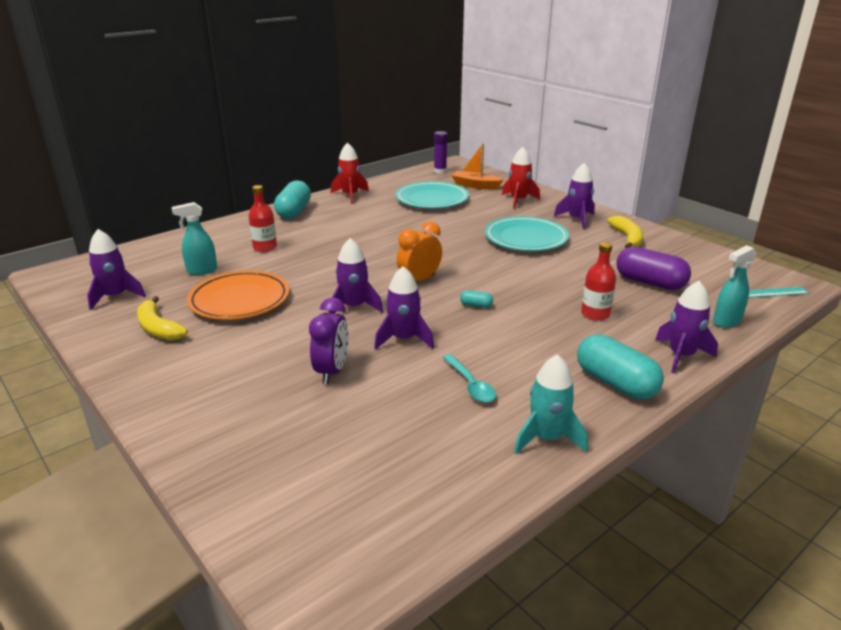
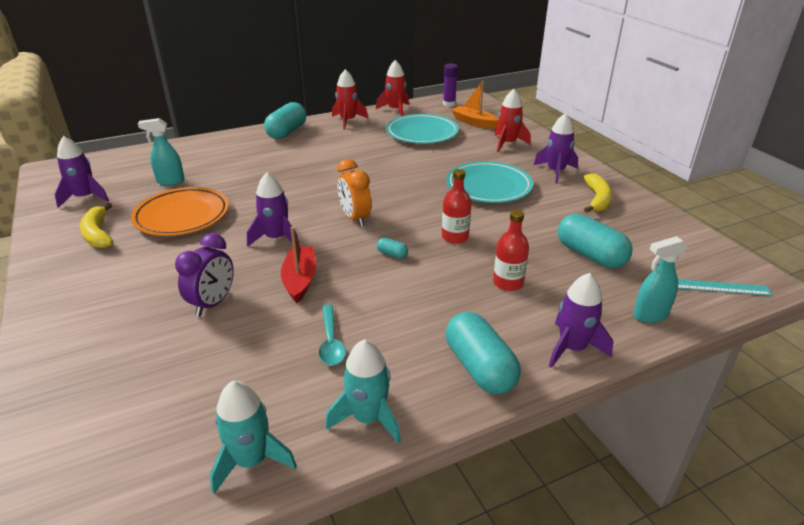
camera: 15 degrees right, 5 degrees up
red bottle [249,185,277,252] -> red bottle moved to [442,169,472,244]
purple rocket [374,266,434,350] -> red boat [281,227,316,303]
orange clock [397,221,442,281] -> orange clock turned 90 degrees counterclockwise [337,159,371,227]
purple capsule [616,247,691,290] -> turquoise capsule [558,214,633,268]
none -> turquoise rocket [210,381,297,494]
none -> red rocket [376,60,409,116]

